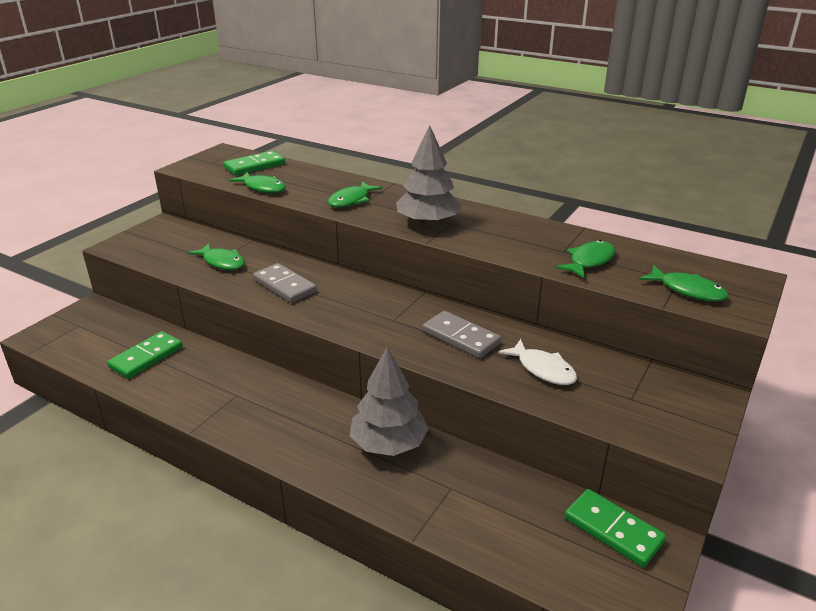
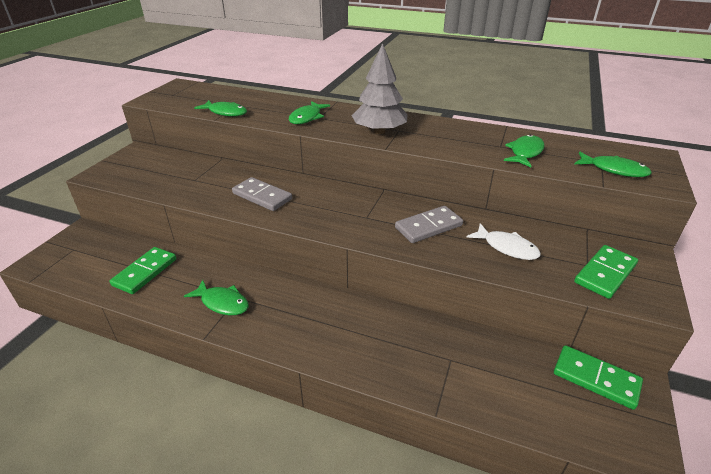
camera: 10 degrees left, 5 degrees up
green fish [188,243,245,270] -> green fish moved to [184,280,249,315]
green domino [223,151,285,176] -> green domino moved to [574,245,638,299]
grey tree [350,347,429,456] -> none
grey domino [422,311,501,358] -> grey domino turned 60 degrees counterclockwise [395,206,463,243]

